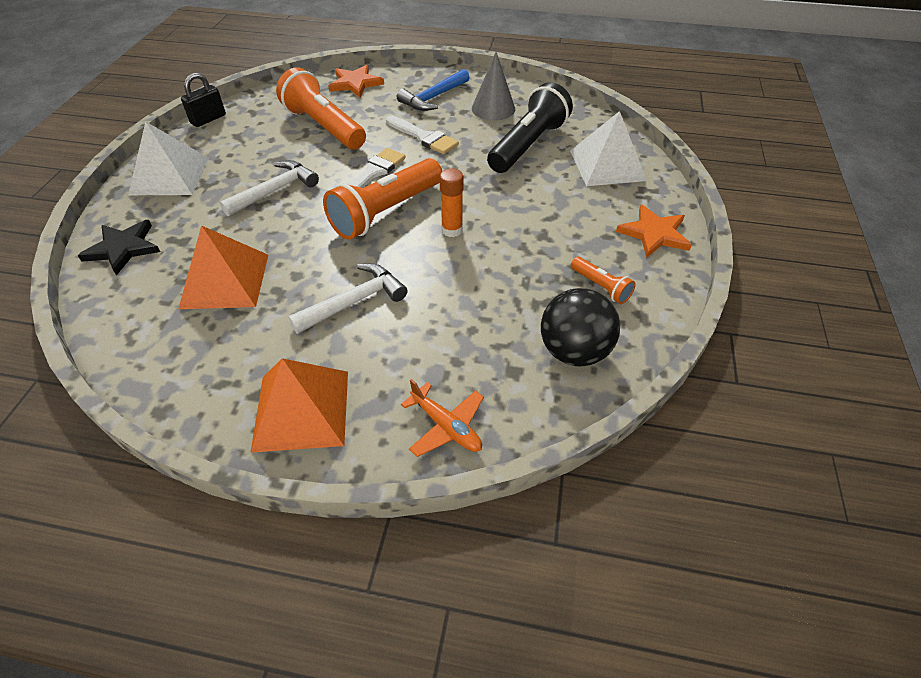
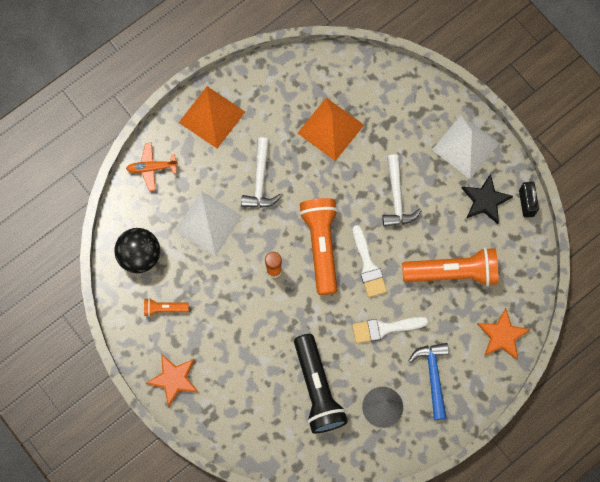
camera: 130 degrees right, 25 degrees up
black star [77,220,160,276] -> black star moved to [462,174,513,224]
white pyramid [570,111,647,186] -> white pyramid moved to [175,191,242,256]

